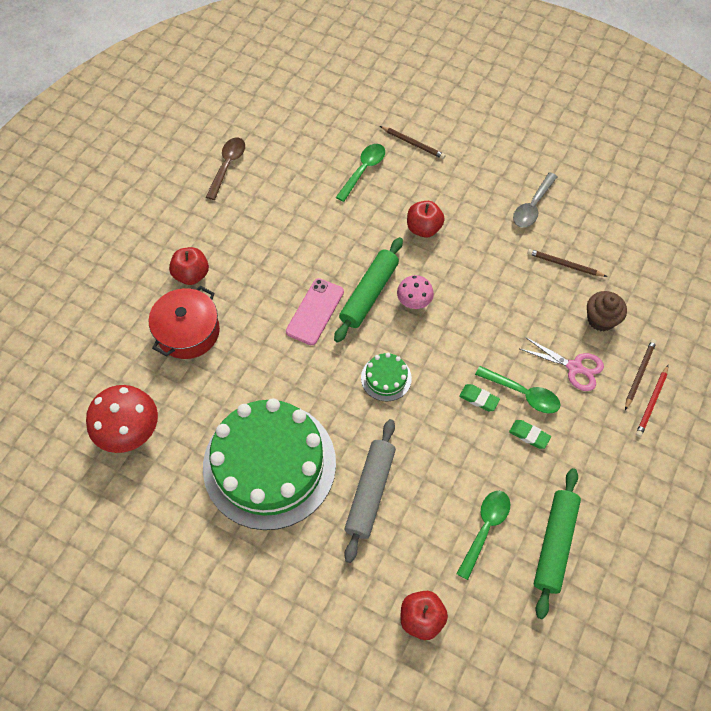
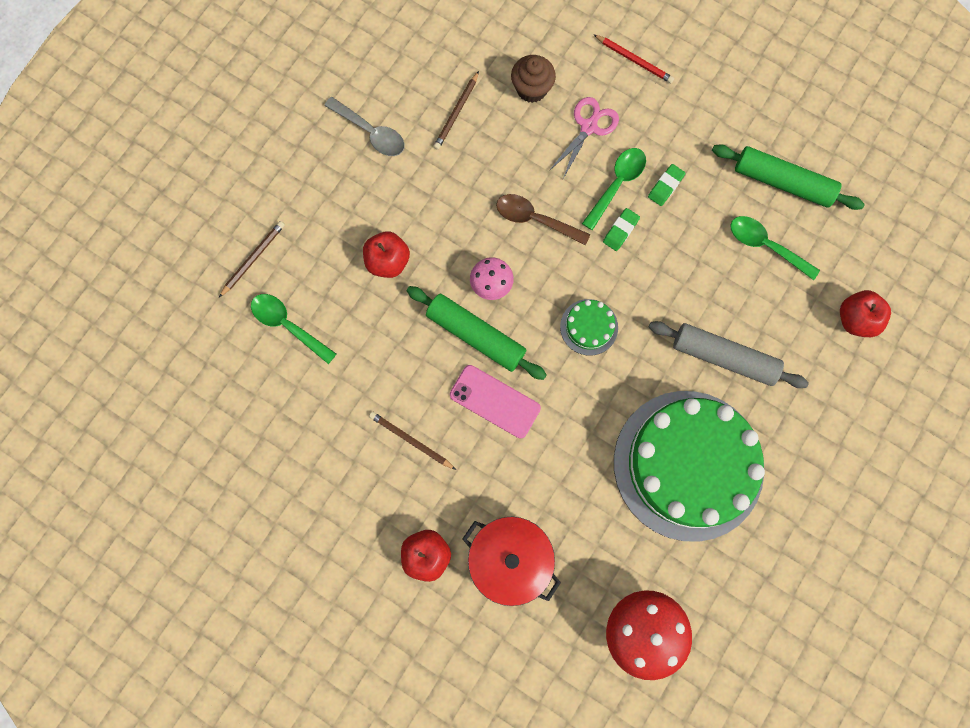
camera: 85 degrees left, 15 degrees up
brown spoon [206,137,245,200] -> brown spoon moved to [496,194,590,246]
brown pencil [625,339,657,410] -> brown pencil moved to [369,412,456,470]

